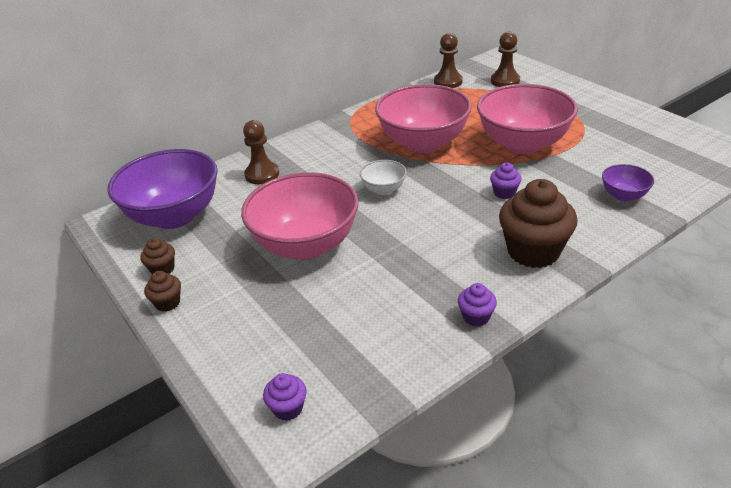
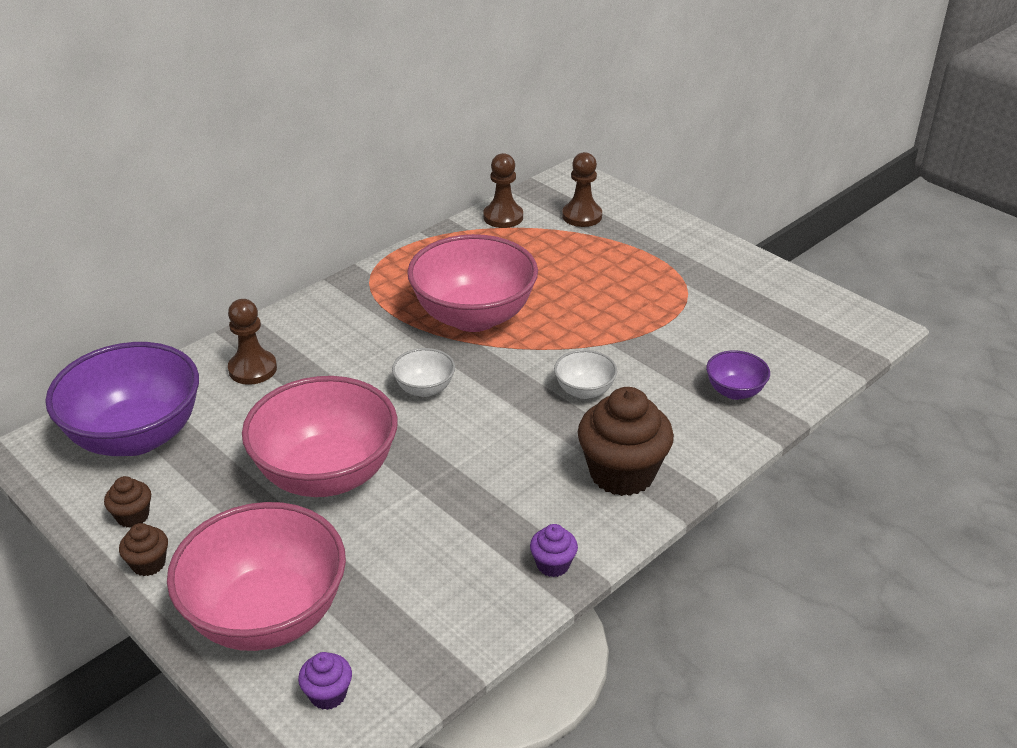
camera: 10 degrees left, 0 degrees up
pink bowl [477,84,578,154] -> pink bowl moved to [167,502,346,651]
purple cupcake [490,163,522,199] -> white bowl [554,350,617,399]

